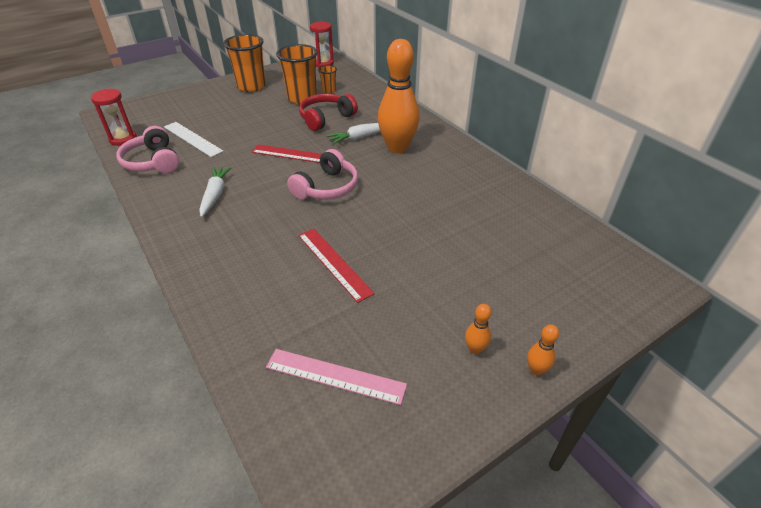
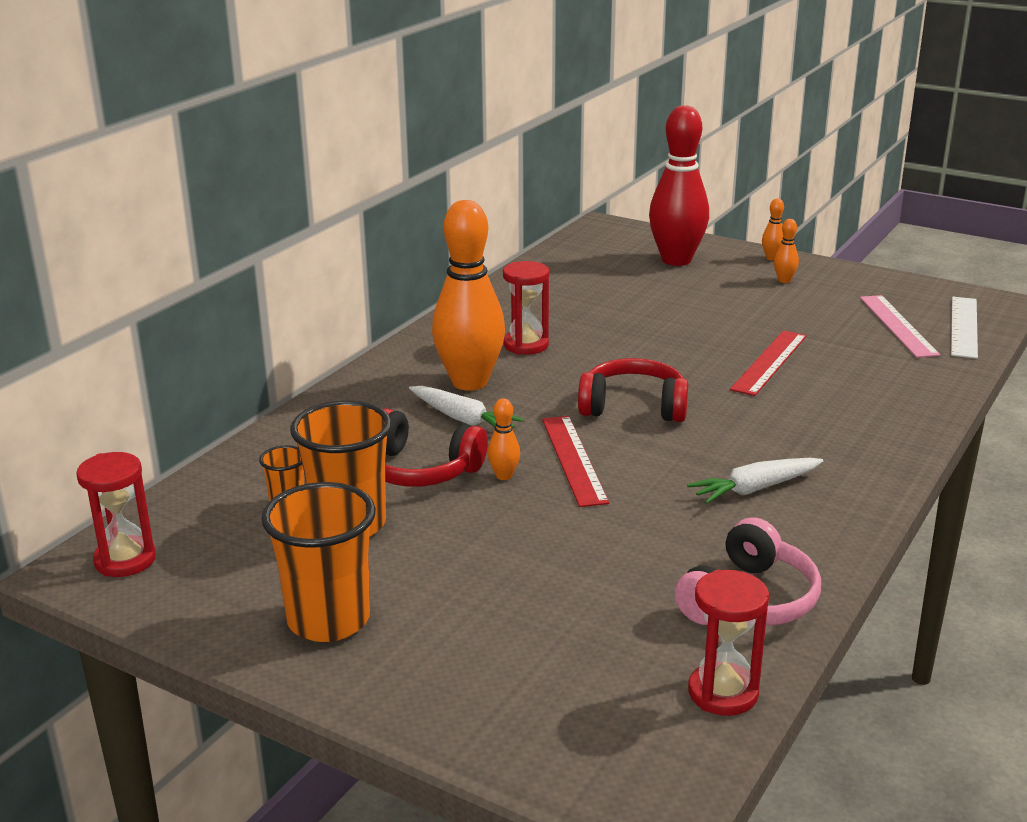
camera: 115 degrees left, 15 degrees down
white ruler [164,122,224,157] -> white ruler moved to [951,297,978,359]
pink headphones [287,149,358,200] -> red headphones [578,358,688,422]
none -> orange bowling pin [487,398,520,480]
none -> red hourglass [503,261,549,355]
none -> red bowling pin [649,105,709,266]

